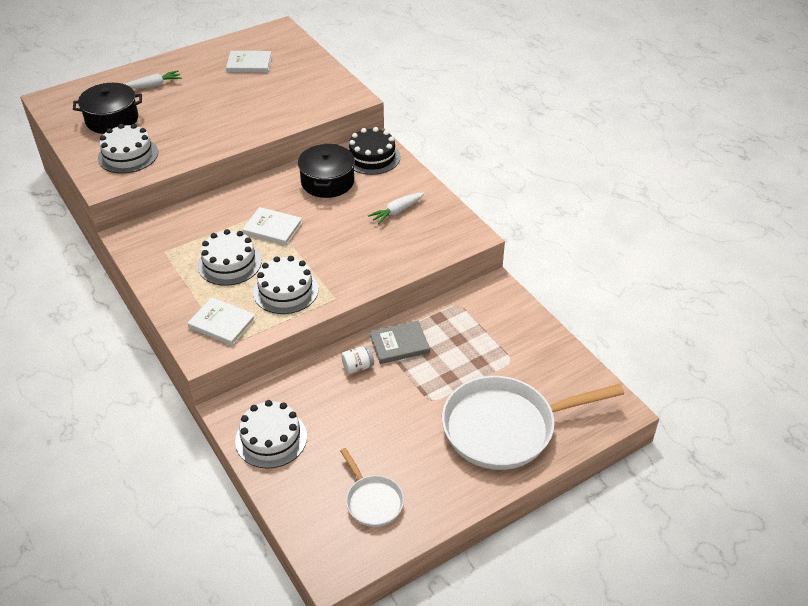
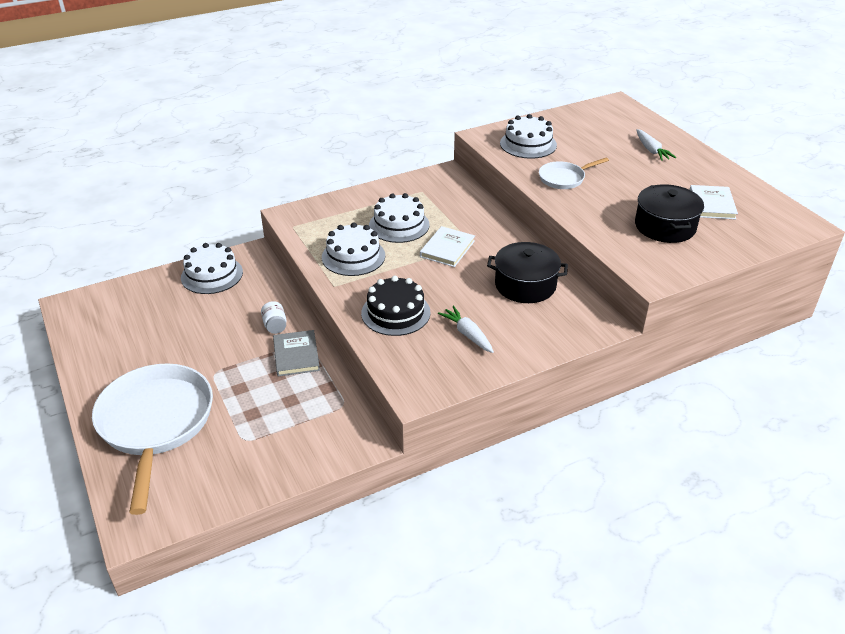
camera: 95 degrees right, 5 degrees down
black pot [73,83,142,134] -> black pot moved to [635,184,704,243]
white book [188,297,256,346] -> none
white pan [340,448,404,527] -> white pan moved to [539,158,609,189]
black cake [348,127,400,175] -> black cake moved to [361,276,430,336]

